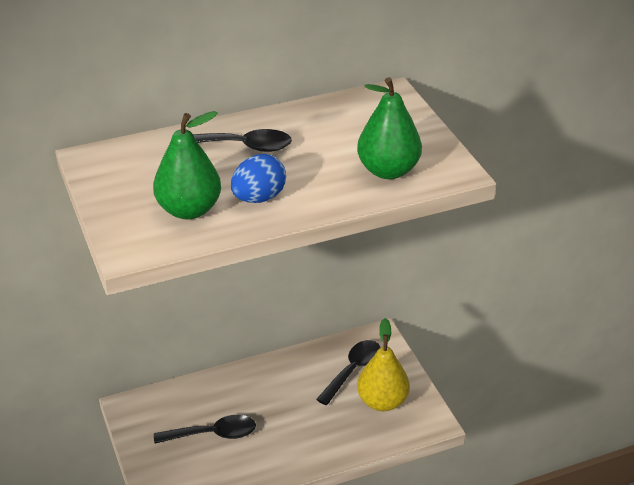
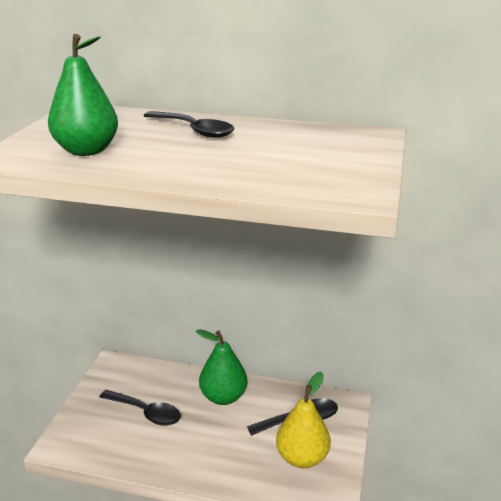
camera: 35 degrees right, 10 degrees down
blue egg [231,154,286,203] -> none
green pear [357,77,422,179] -> green pear moved to [196,329,247,405]

